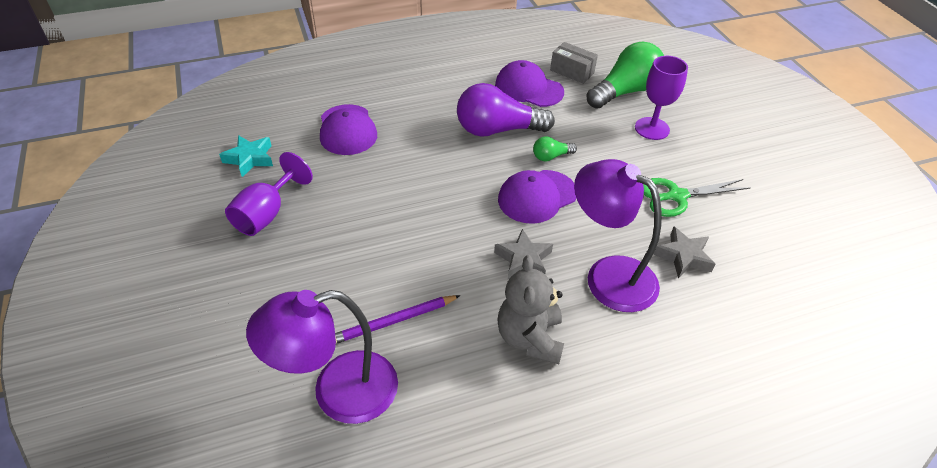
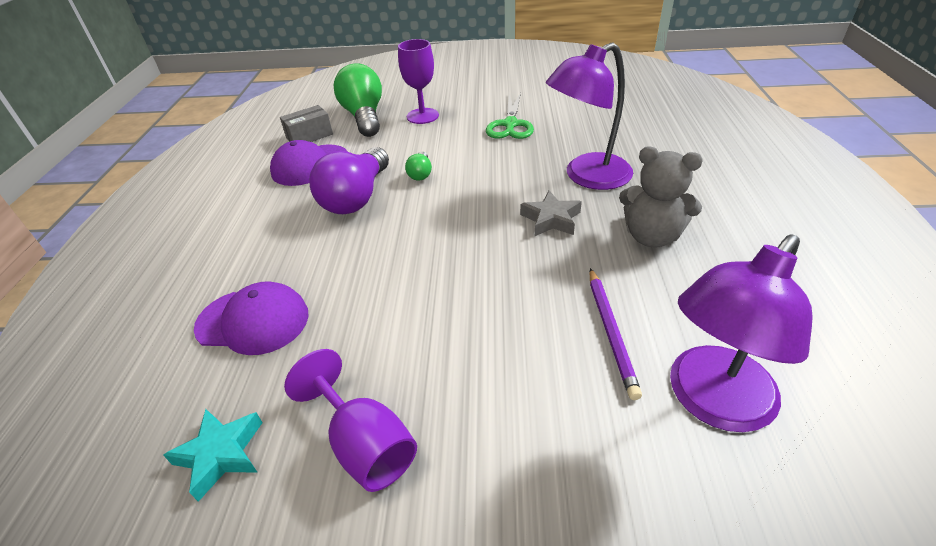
camera: 65 degrees left, 5 degrees down
purple lamp [246,290,398,424] -> purple lamp turned 45 degrees clockwise [670,234,813,432]
purple cap [498,170,576,224] -> none
grey star [653,227,715,279] -> none

